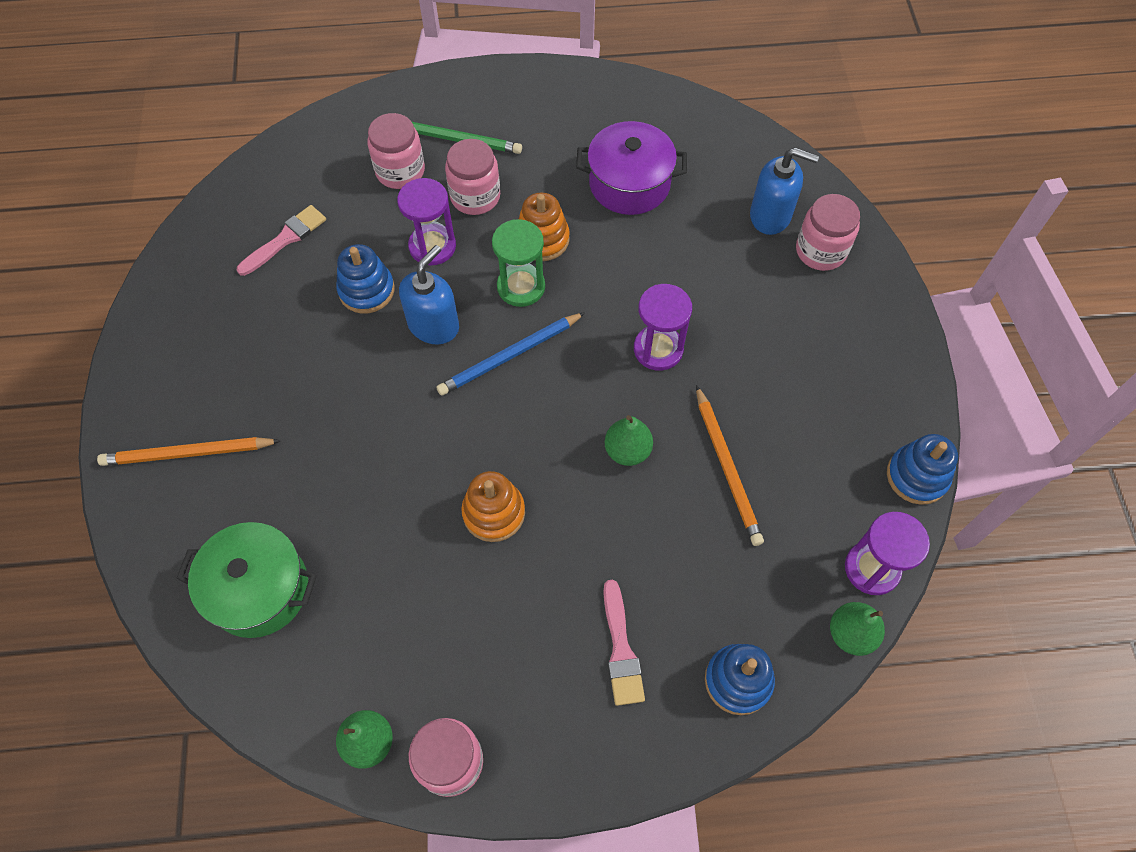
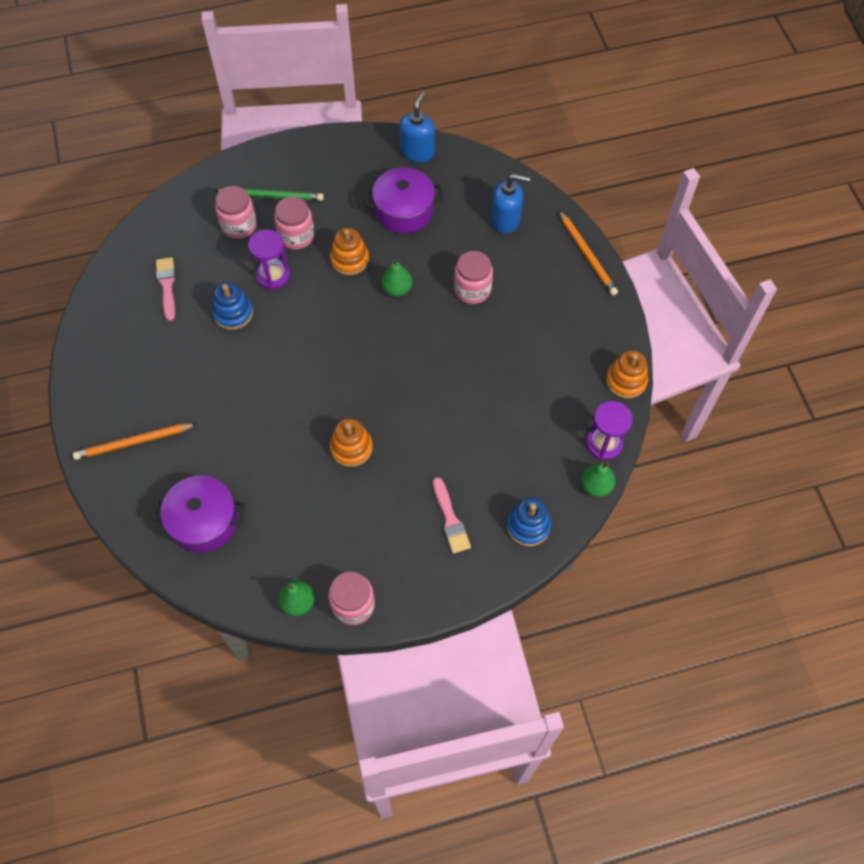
camera: 10 degrees left, 0 degrees up
green pot [176,522,317,638] -> purple pot [152,476,245,553]
pink brush [237,205,326,276] -> pink brush turned 45 degrees counterclockwise [156,257,176,321]
blue soap dispenser [399,245,459,345] -> blue soap dispenser moved to [399,92,435,162]
blue pencil [436,312,585,396] -> none
green hourglass [492,219,545,307] -> none
green pear [605,415,653,466] -> green pear moved to [381,259,412,297]
purple hourglass [634,284,692,371] -> none
orange pencil [696,385,764,546] -> orange pencil moved to [559,210,618,296]
pink jar [796,194,860,271] -> pink jar moved to [454,251,493,304]
blue stacking toy [887,434,958,505] -> orange stacking toy [606,350,648,398]

